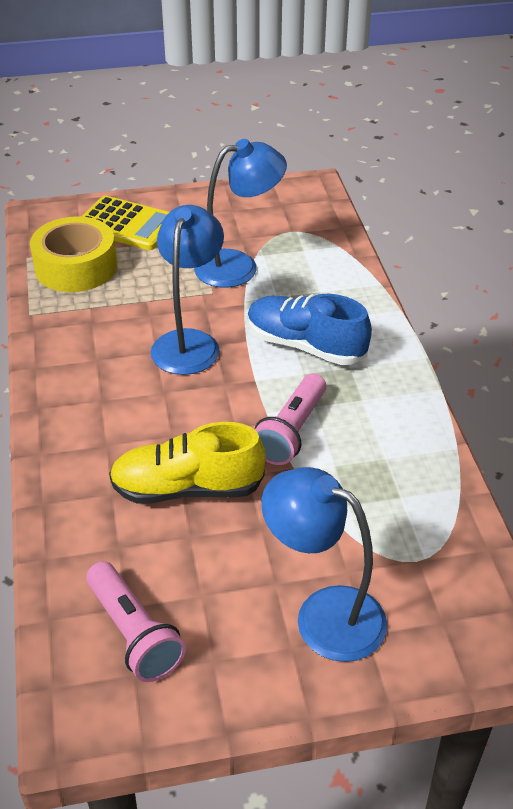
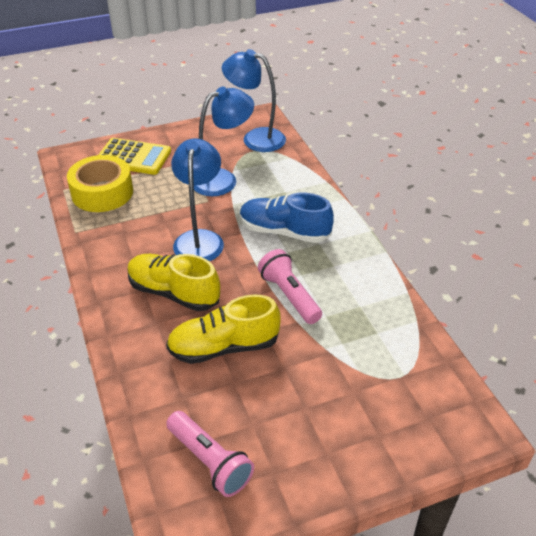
camera: 10 degrees left, 0 degrees up
pink flashlight [255,374,326,465] -> pink flashlight turned 135 degrees clockwise [258,249,322,324]
blue lamp [261,467,387,662] -> blue lamp moved to [222,49,286,152]
none -> yellow shoe [127,254,220,311]

